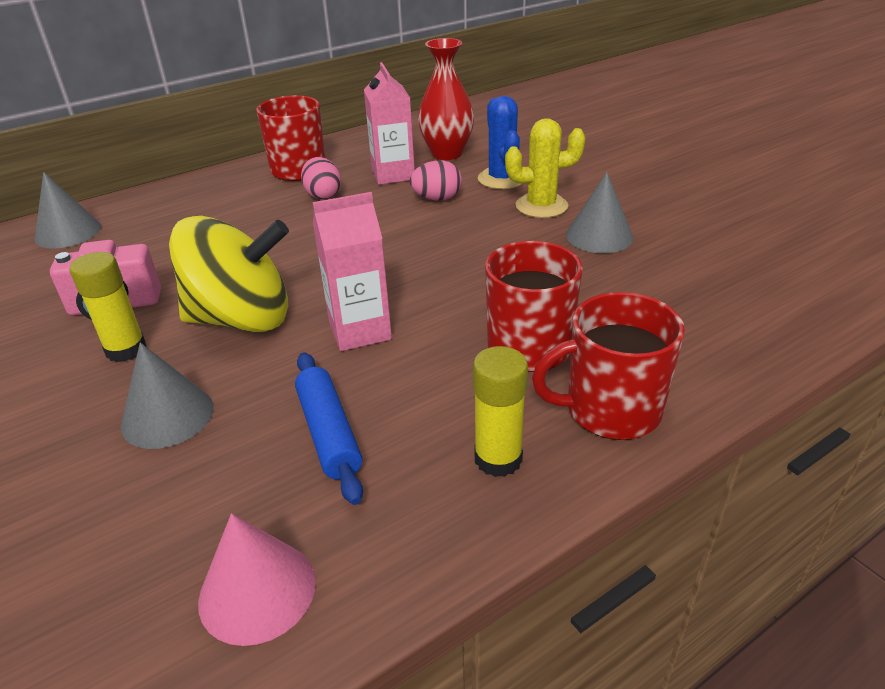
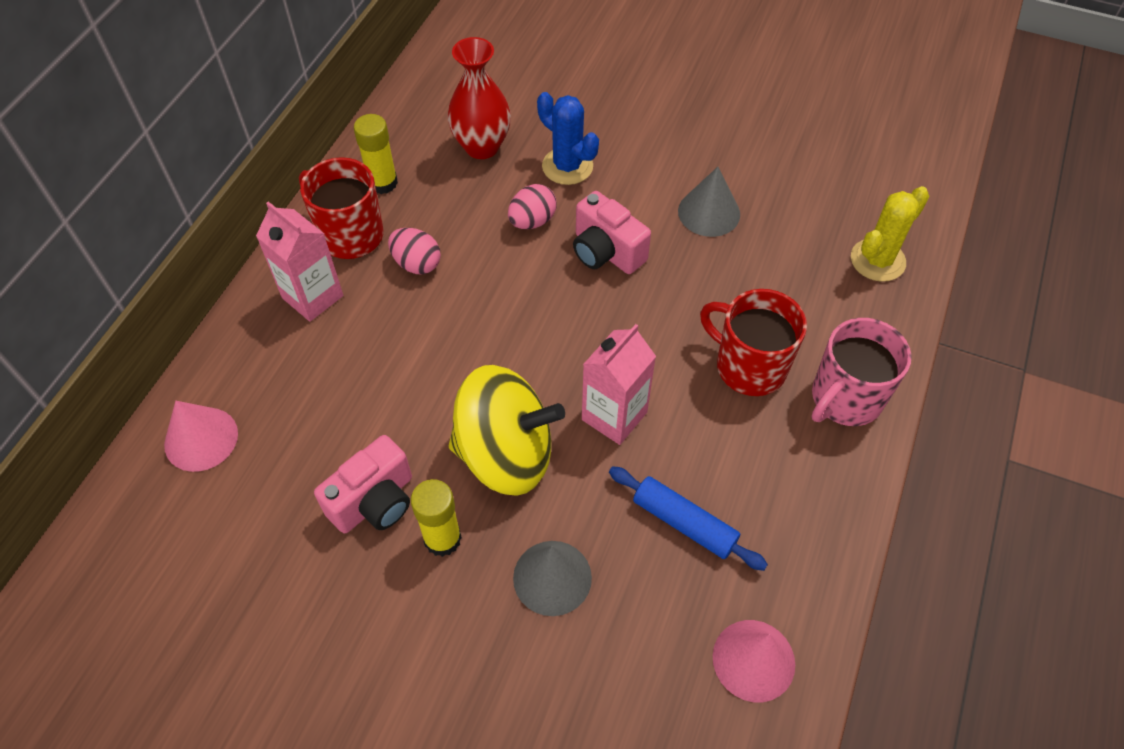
camera: 35 degrees left, 20 degrees up
grey cone [34,172,101,248] -> pink cone [164,401,238,472]
yellow spinning top [169,216,289,332] -> yellow spinning top turned 45 degrees clockwise [449,365,565,496]
pink carton [364,62,415,185] -> pink carton moved to [256,202,343,322]
yellow glue stick [473,346,528,477] -> yellow glue stick moved to [354,114,398,194]
yellow cactus [505,118,585,218] -> yellow cactus moved to [851,186,929,282]
red mug [532,292,685,440] -> pink mug [811,318,912,426]
none -> pink camera [573,191,651,274]

